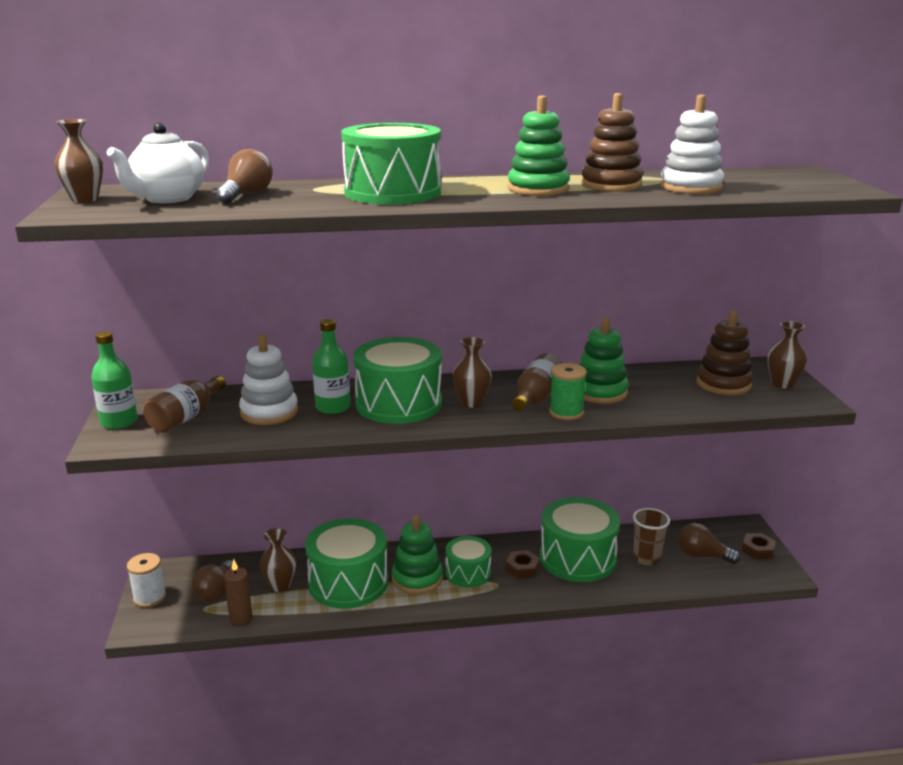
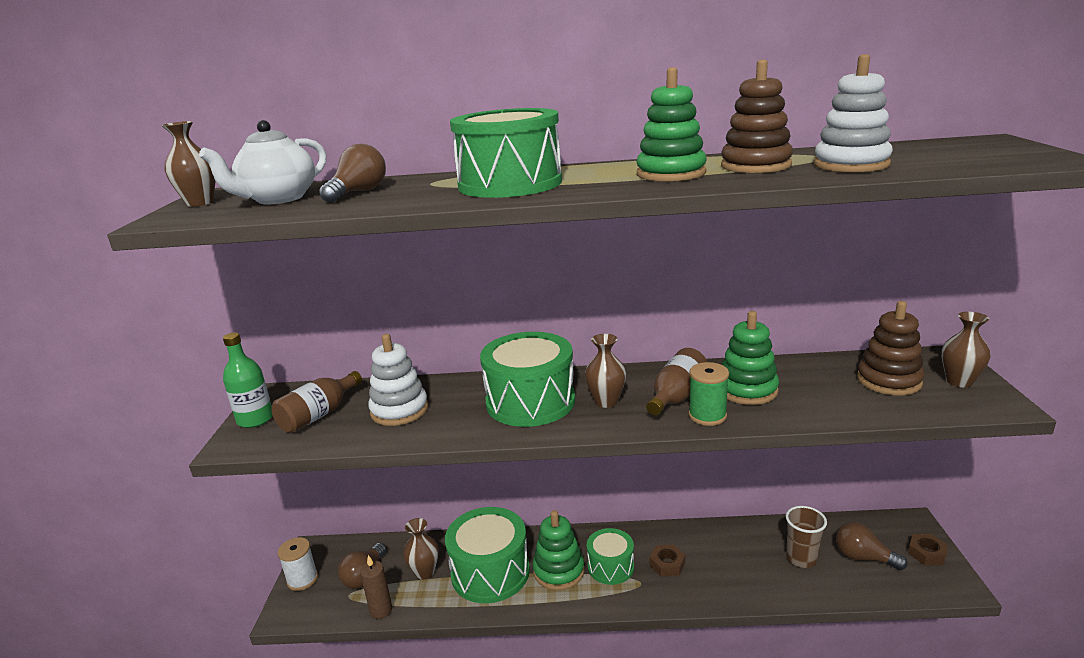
camera: 10 degrees right, 0 degrees up
green bottle [312,319,350,414] -> none
green drum [540,497,620,582] -> none

